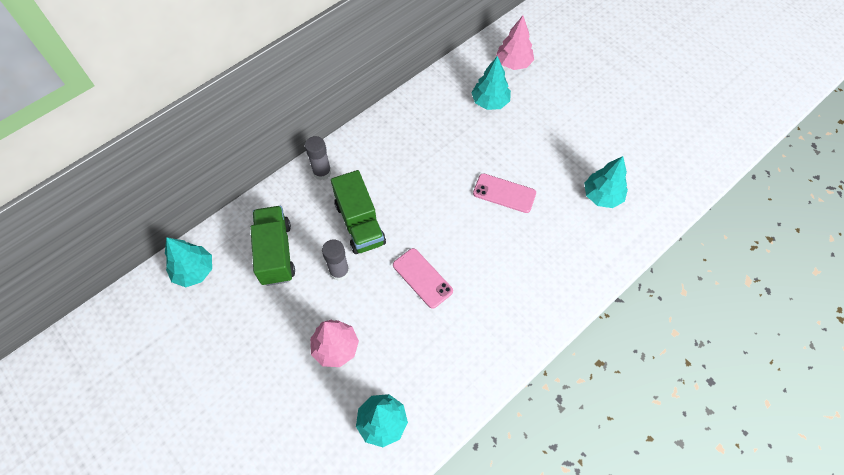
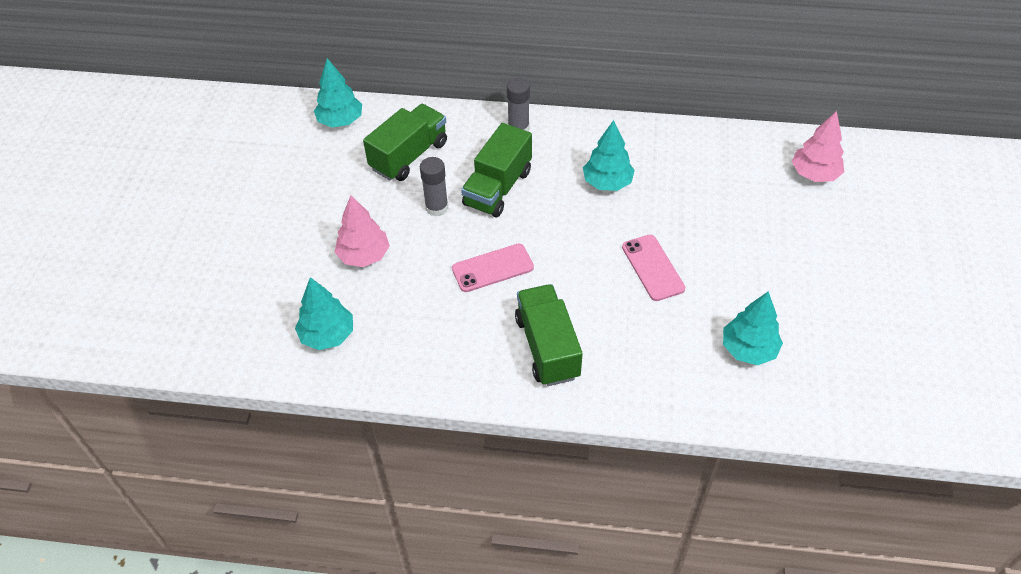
camera: 50 degrees right, 10 degrees down
pink phone [393,248,453,309] -> pink phone turned 60 degrees clockwise [452,244,534,292]
turquoise tree [471,56,511,110] -> turquoise tree moved to [583,120,635,191]
none -> green truck [515,284,583,386]

